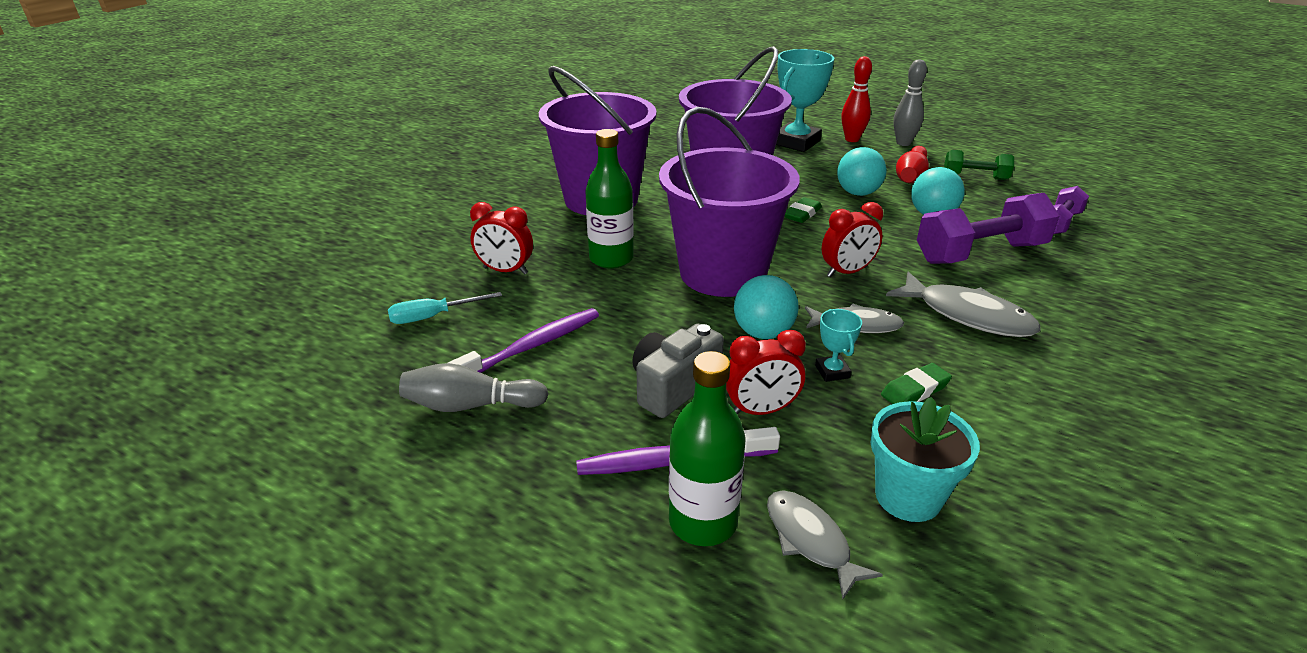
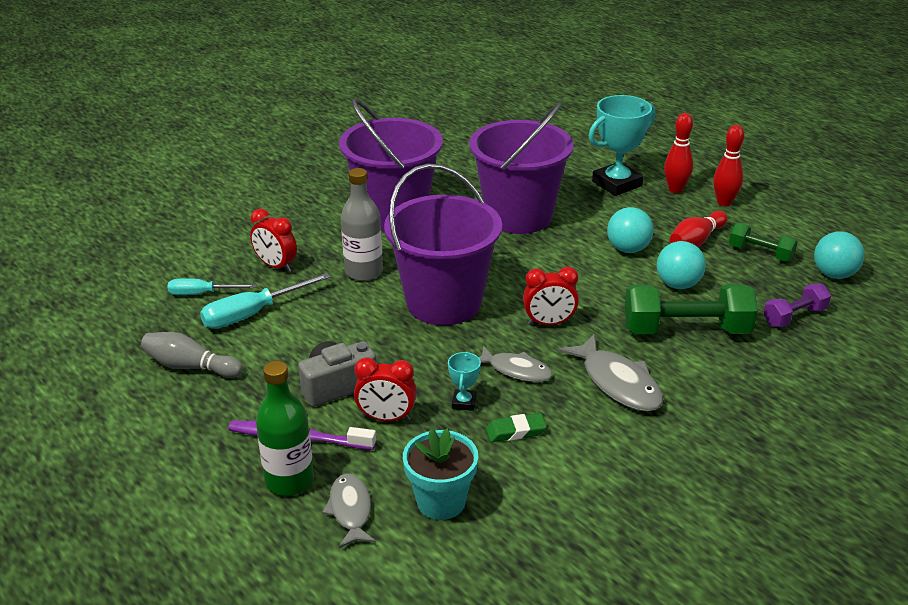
camera: 20 degrees right, 0 degrees up
purple toothbrush [448,308,599,373] -> none
green bottle [585,129,634,269] -> grey bottle [341,168,383,281]
turquoise ball [734,275,799,339] -> turquoise ball moved to [814,231,864,279]
green eraser [785,197,822,223] -> none
grey bowling pin [893,59,927,146] -> red bowling pin [713,125,744,206]
purple dumbbell [917,193,1059,264] -> green dumbbell [625,284,758,334]
none -> turquoise screwdriver [200,273,331,329]

